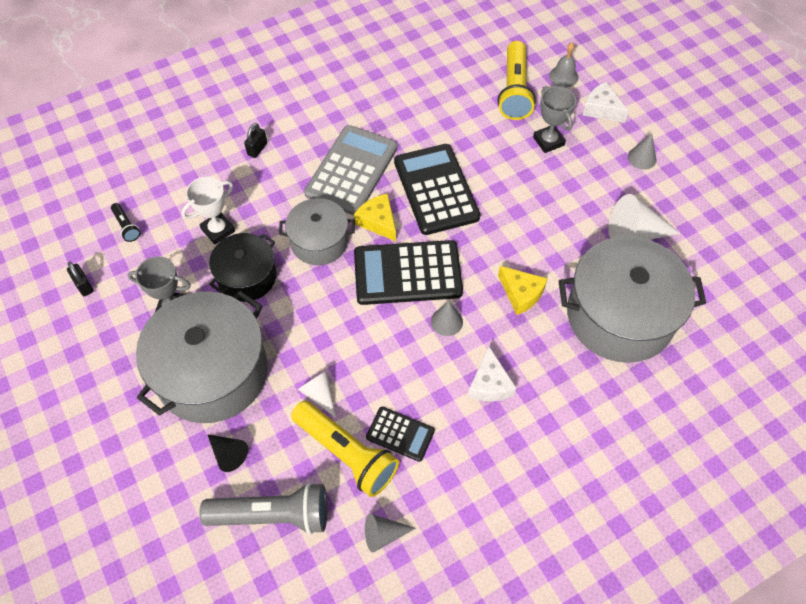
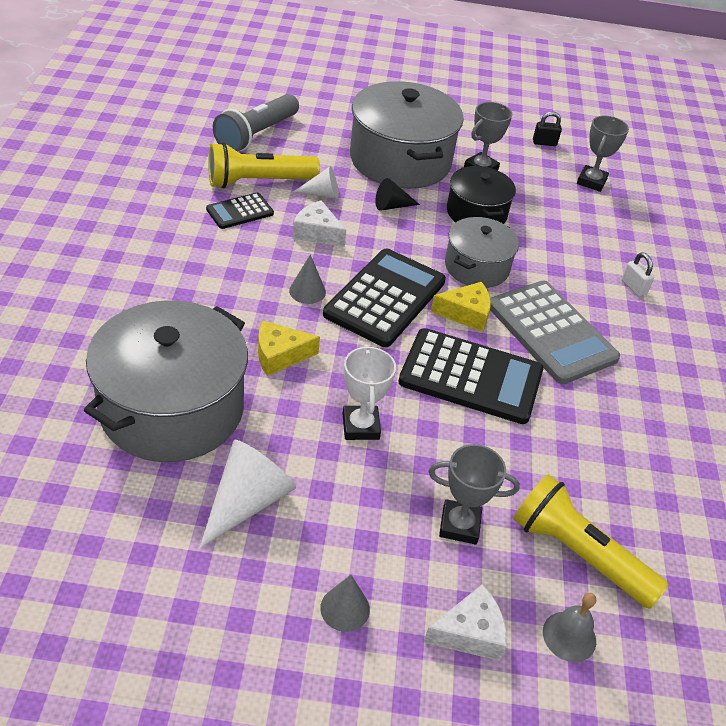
camera: 120 degrees right, 15 degrees down
black flashlight [111,203,140,242] -> grey trophy [577,116,629,192]
white trophy [181,177,235,244] -> white trophy moved to [343,344,396,440]
black cone [207,434,248,472] -> black cone moved to [375,178,420,211]
black padlock [244,123,267,158] -> white padlock [622,252,654,296]
grey cone [365,514,416,552] -> none
white cheese [468,346,516,401] -> white cheese moved to [292,200,346,247]

